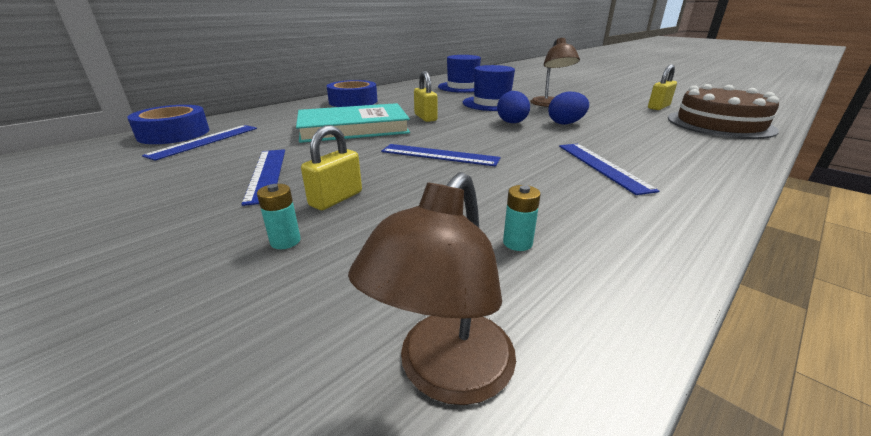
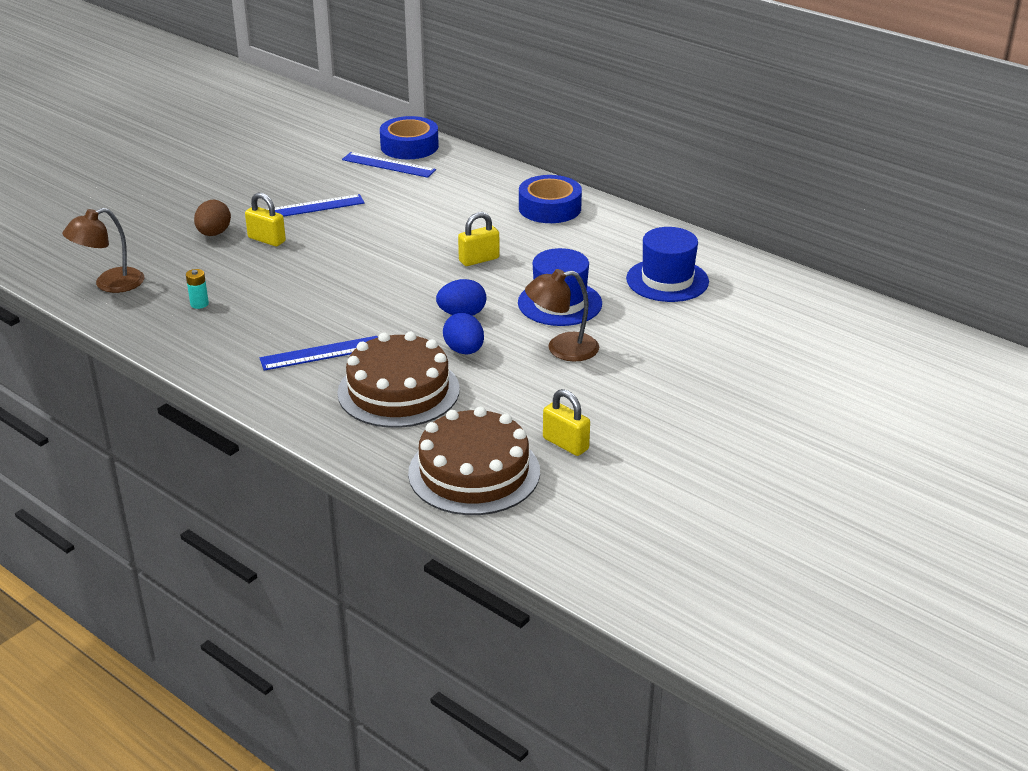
camera: 85 degrees right, 5 degrees up
turquoise battery [257,184,301,249] -> brown egg [194,200,231,236]
turquoise book [296,103,410,143] -> none
brown lamp [348,172,516,405] -> brown lamp turned 60 degrees counterclockwise [62,208,144,293]
blue ruler [381,144,501,167] -> none
none -> brown cake [337,332,460,428]

